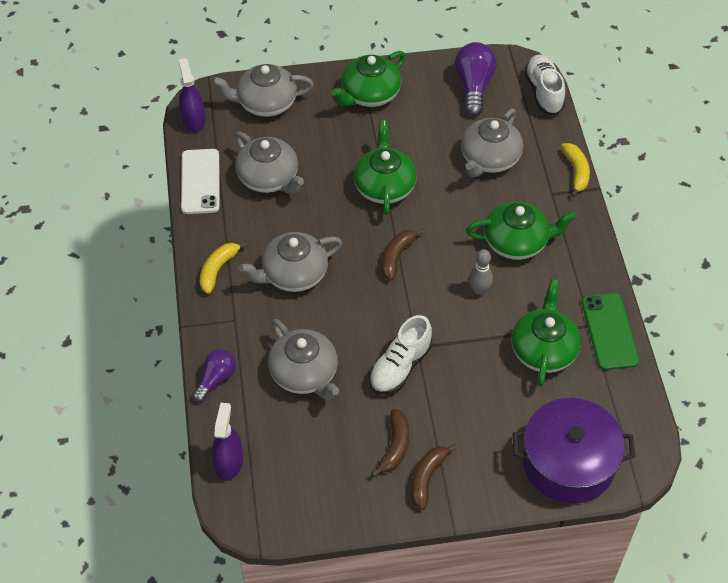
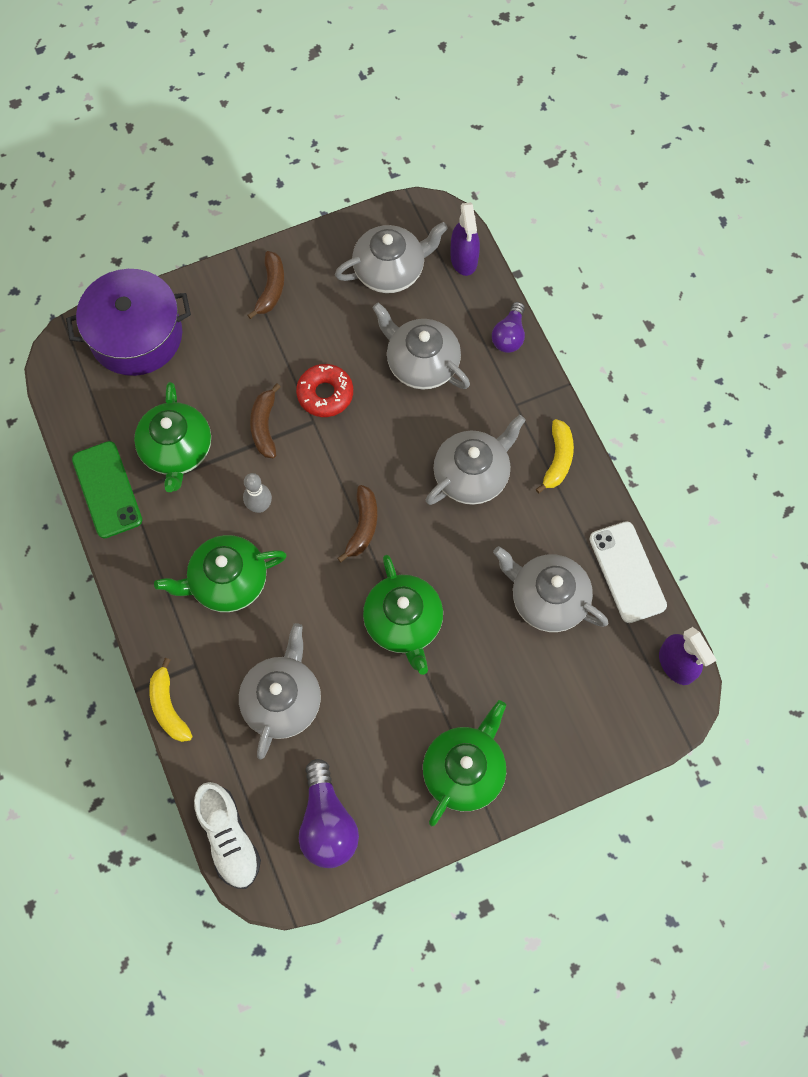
camera: 165 degrees right, 15 degrees up
grey teapot [212,64,314,117] -> grey teapot moved to [335,222,448,293]
white shoe [369,315,432,395] -> red donut [296,364,353,417]
brown banana [372,409,409,477] -> brown banana moved to [250,383,281,458]

